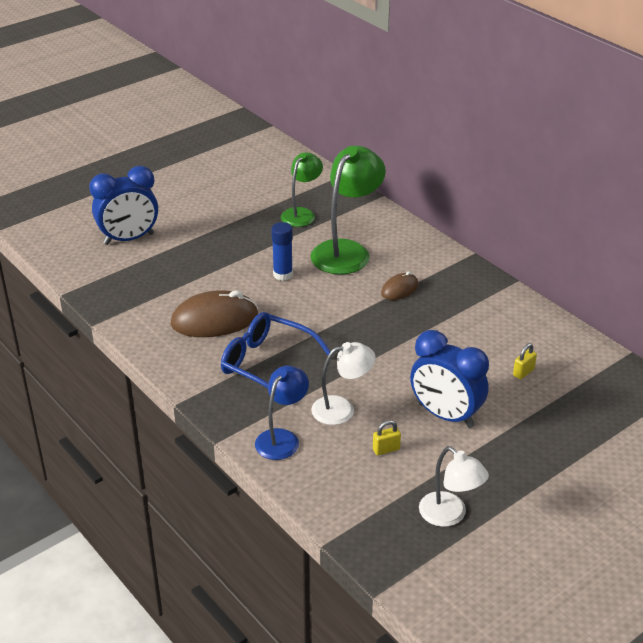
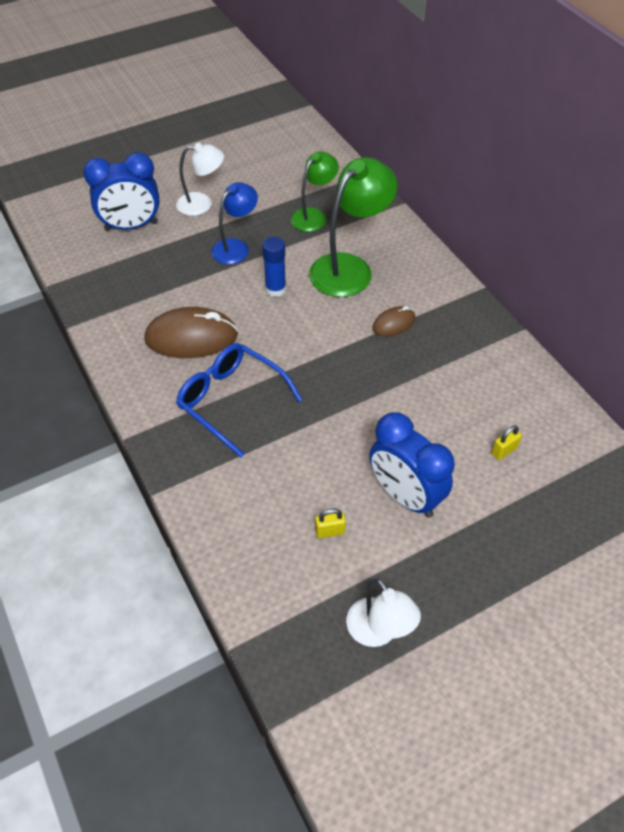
camera: 10 degrees right, 15 degrees up
blue lamp [255,366,309,460] -> blue lamp moved to [211,182,258,264]
white lamp [311,342,375,425] -> white lamp moved to [176,143,224,216]

